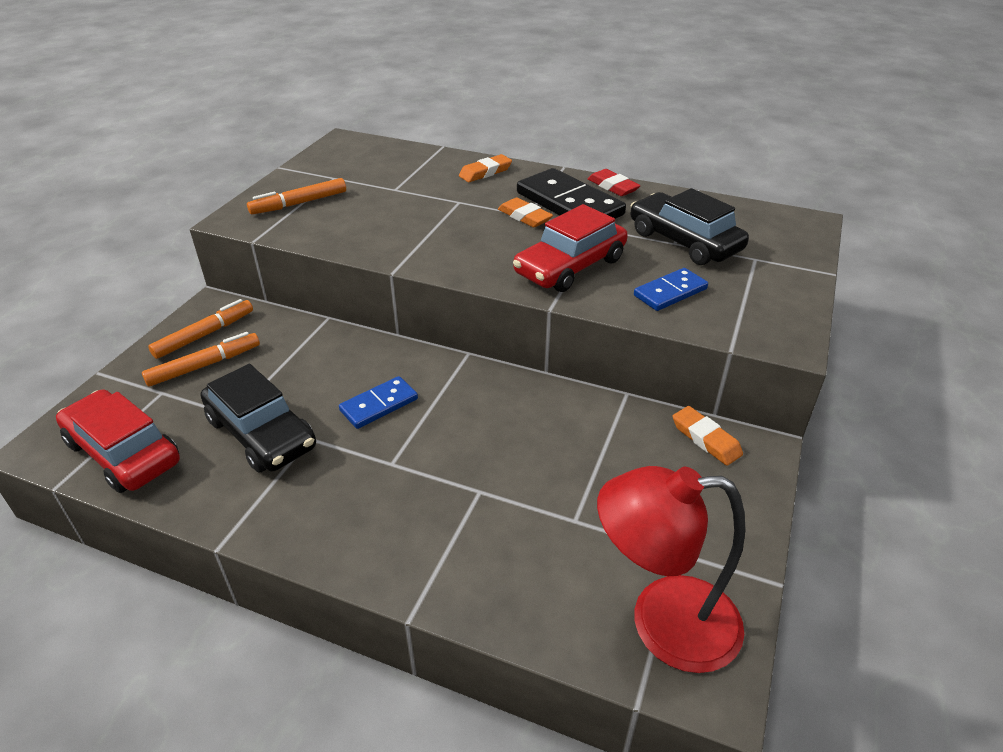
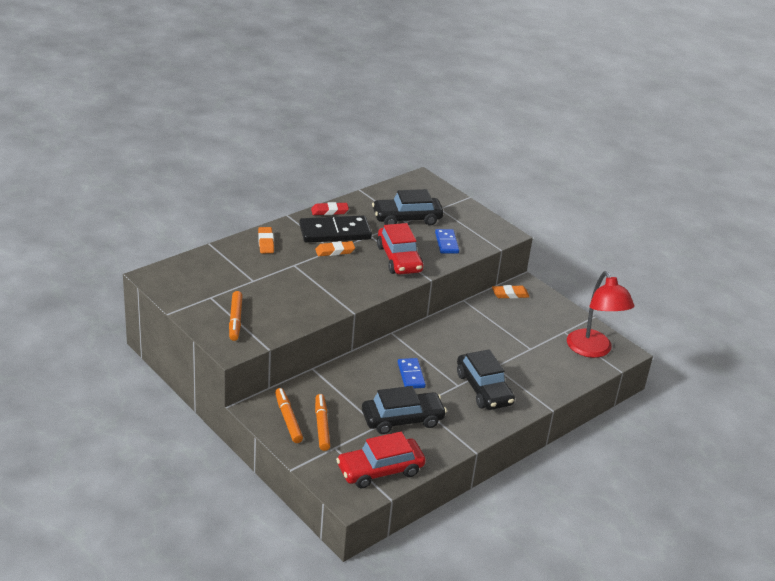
camera: 65 degrees left, 5 degrees down
red lamp [597,466,746,673] -> red lamp turned 45 degrees counterclockwise [567,271,634,358]
none -> black car [457,350,515,410]

